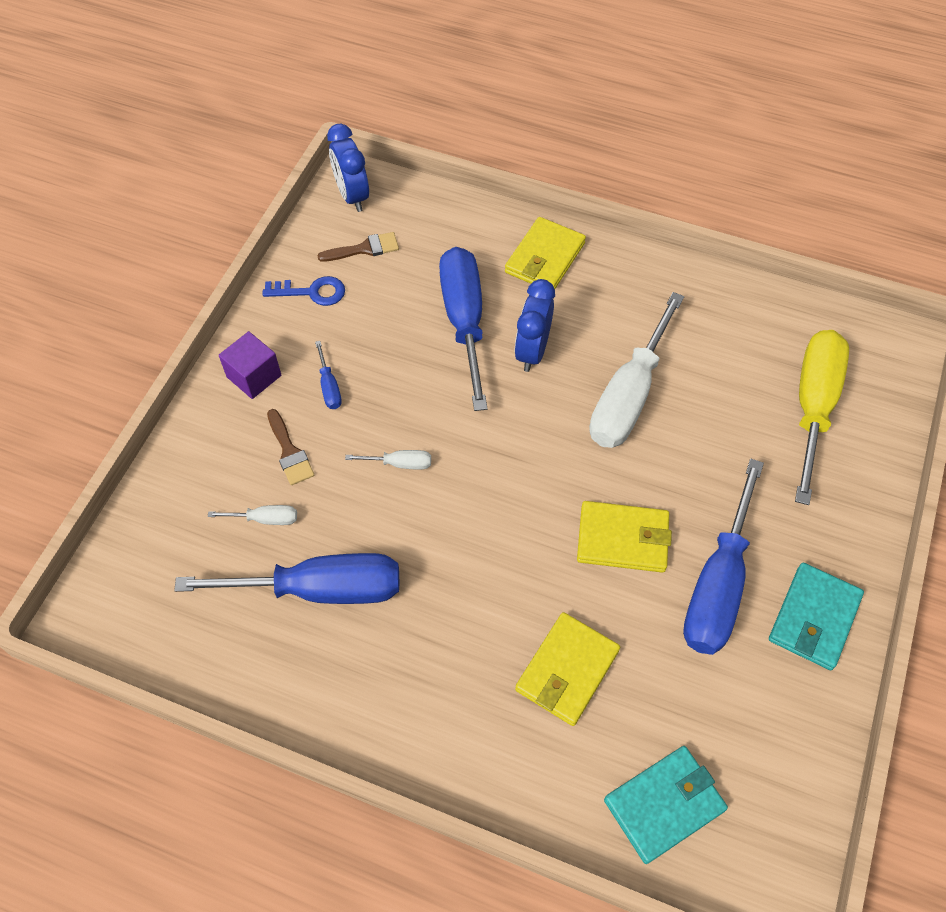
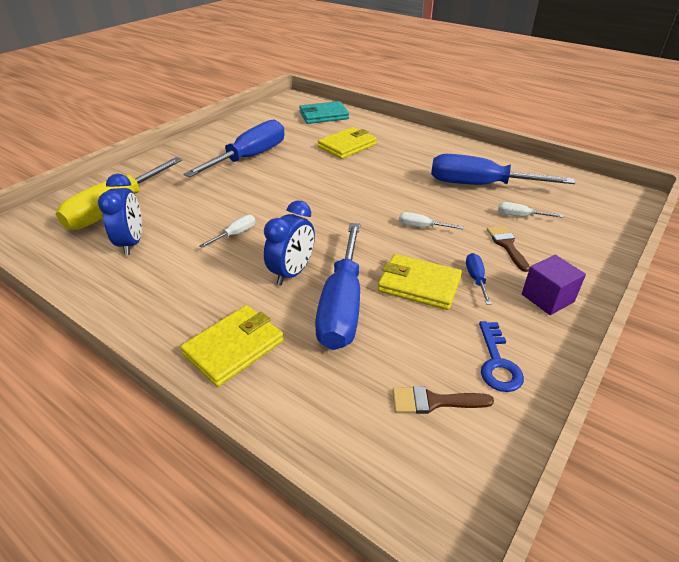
camera: 165 degrees left, 20 degrees down
blue key [262,276,345,306] -> blue key turned 105 degrees counterclockwise [479,321,524,392]
blue clock [327,124,369,212] -> blue clock moved to [98,174,142,255]
yellow wallet [577,501,672,573] -> yellow wallet moved to [378,254,462,310]
white screwdriver [589,292,684,448] -> white screwdriver [199,215,255,248], size x0.42
turquoise wallet [769,563,864,670] -> none

